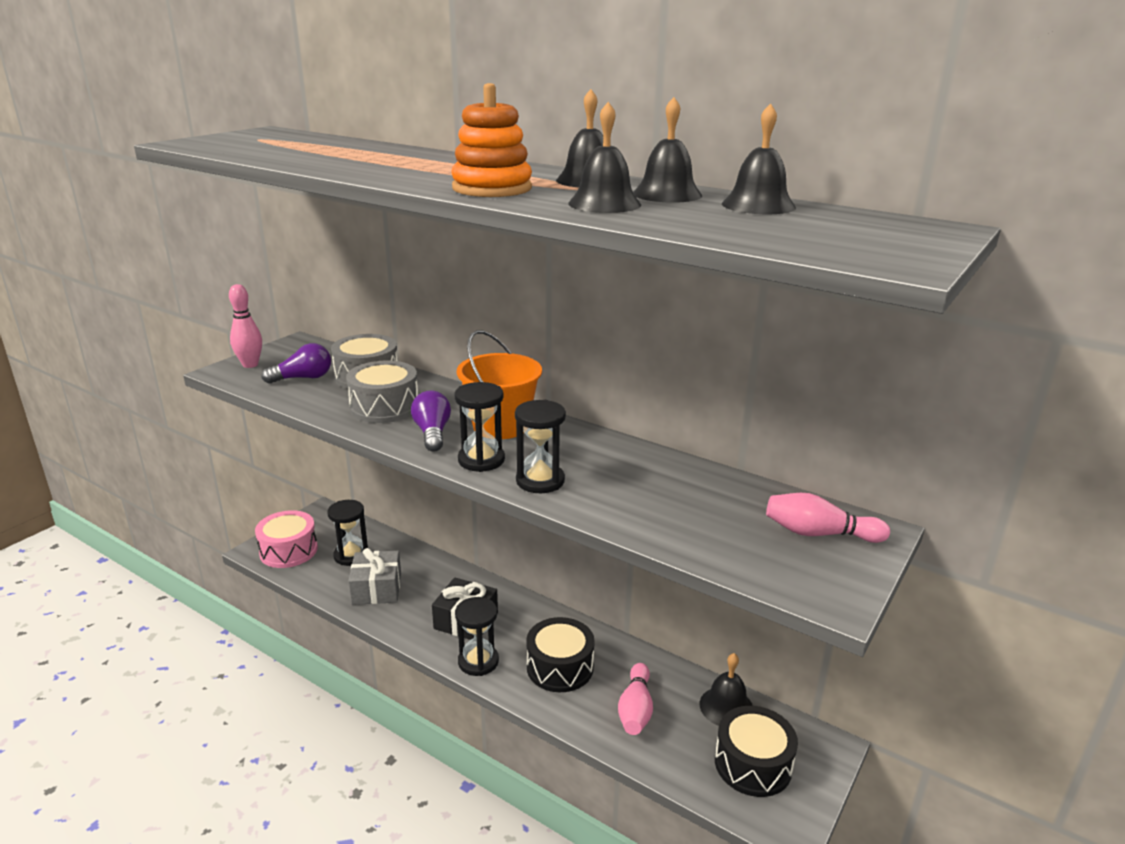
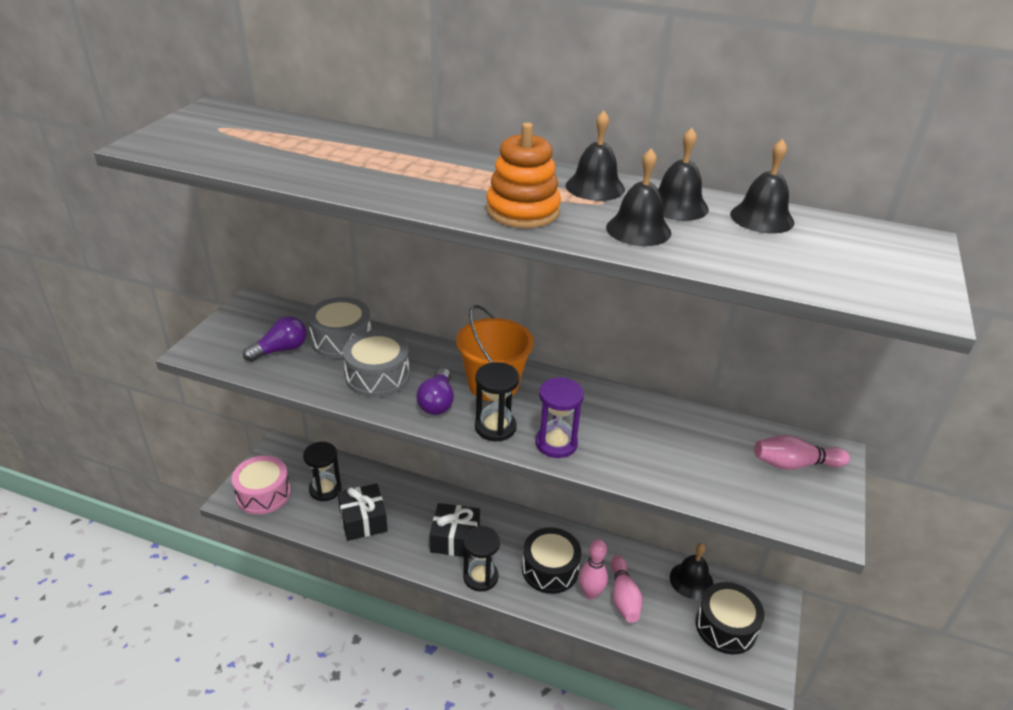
camera: 15 degrees left, 10 degrees up
pink bowling pin [229,284,262,368] -> pink bowling pin moved to [579,539,608,599]
grey gift [349,548,401,605] -> black gift [338,484,388,541]
purple light bulb [411,390,451,452] -> purple light bulb turned 150 degrees counterclockwise [416,368,454,415]
black hourglass [515,400,566,493] -> purple hourglass [535,377,584,458]

